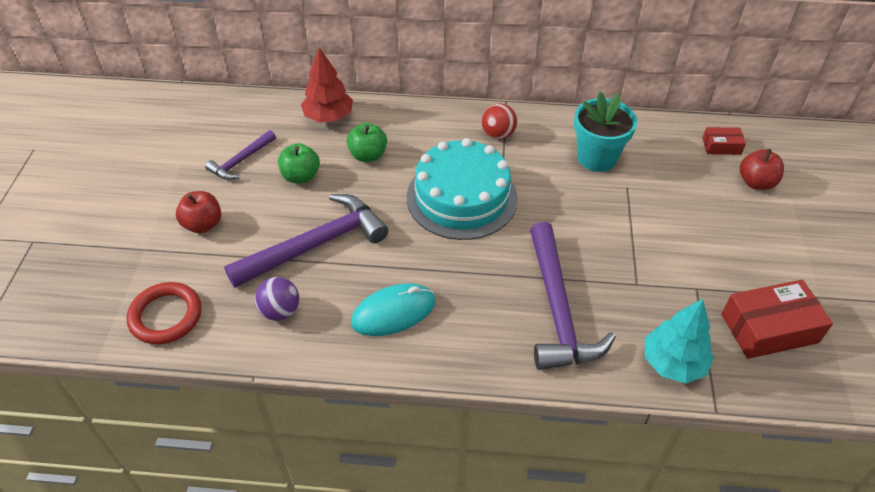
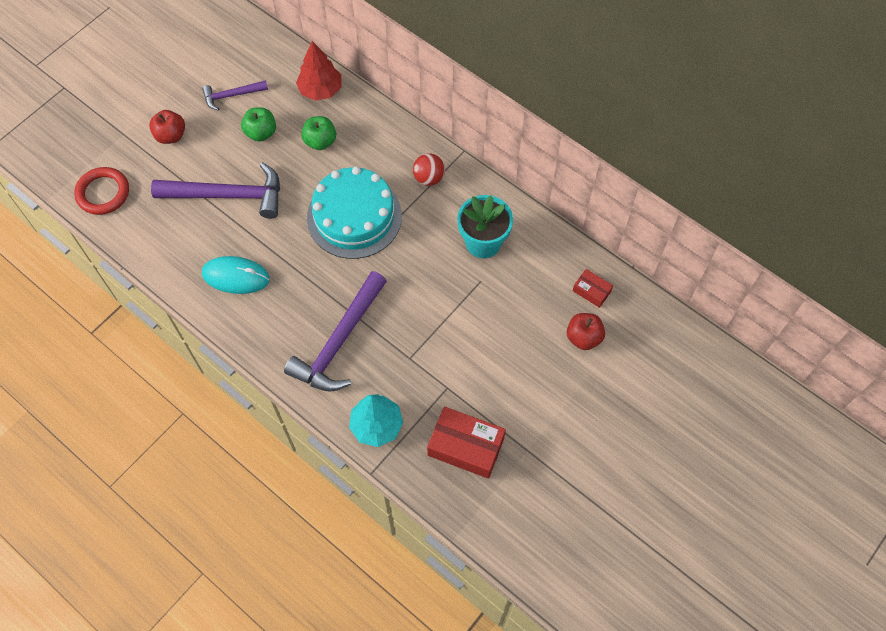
camera: 35 degrees right, 15 degrees up
purple ball [255,277,299,321] -> none

